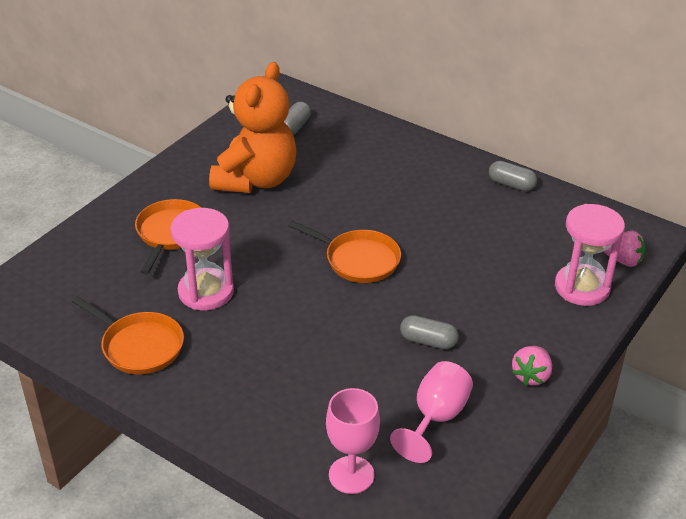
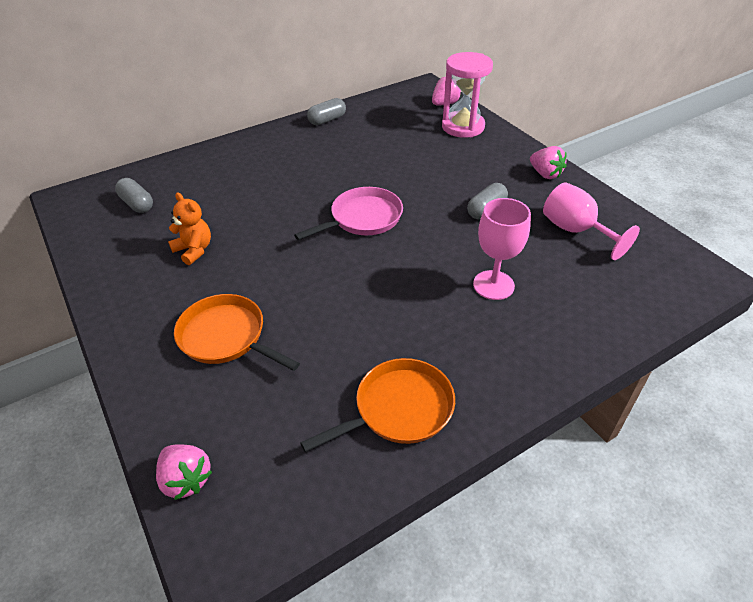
camera: 65 degrees left, 5 degrees up
pink hourglass [170,208,234,310] -> none
orange teddy bear [209,62,296,193] -> orange teddy bear [168,192,211,265], size x0.44
orange pan [288,221,401,283] -> pink pan [294,187,403,240]
pink goblet [326,388,380,494] -> pink goblet moved to [473,198,531,300]
none -> pink strawberry [156,444,212,500]

